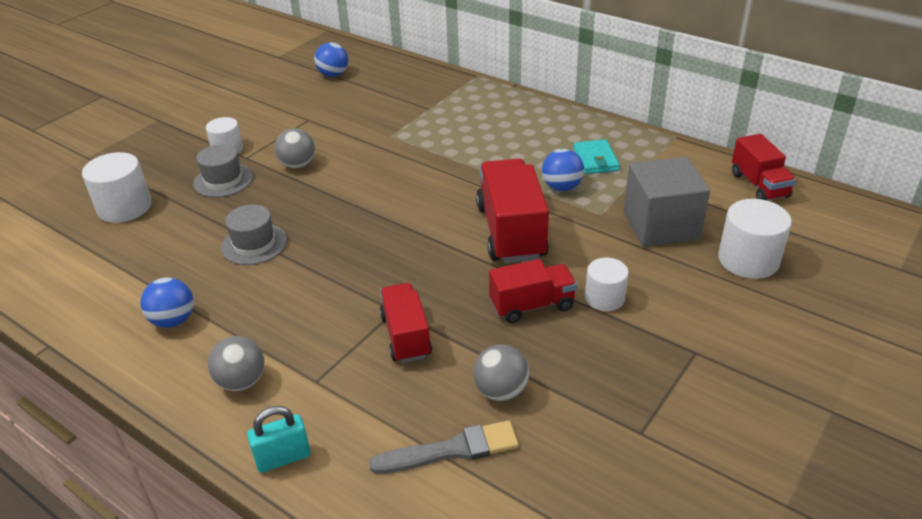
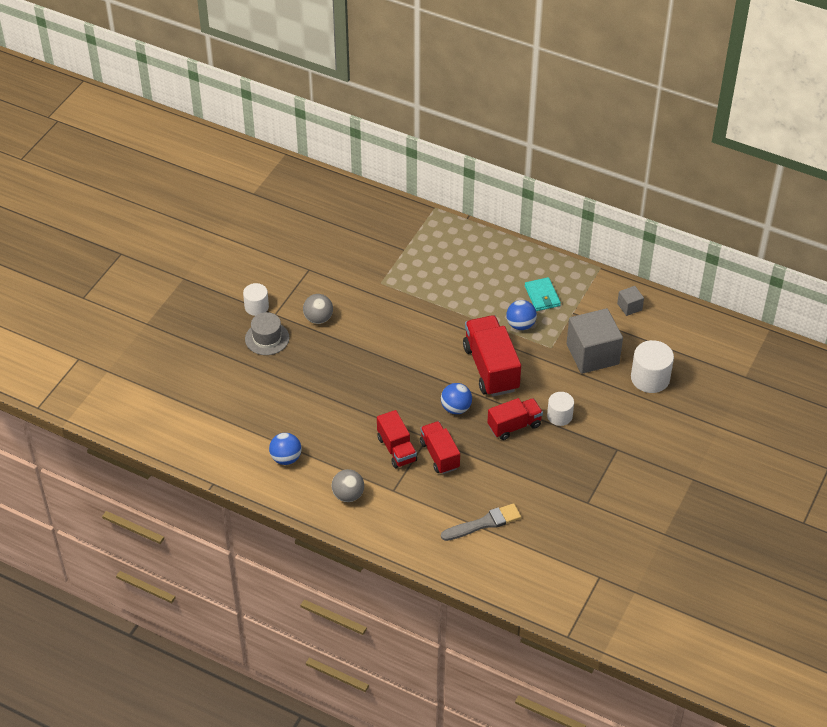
camera: 10 degrees left, 10 degrees up
white cylinder [82,152,152,223] -> none
grey hat [221,204,287,265] -> none
turquoise padlock [247,406,311,473] -> none
blue ball [314,42,348,77] -> blue ball moved to [441,383,472,414]
grey ball [473,345,529,401] -> none
red truck [732,134,796,200] -> red truck moved to [377,410,417,468]
none -> grey cube [617,286,644,316]

